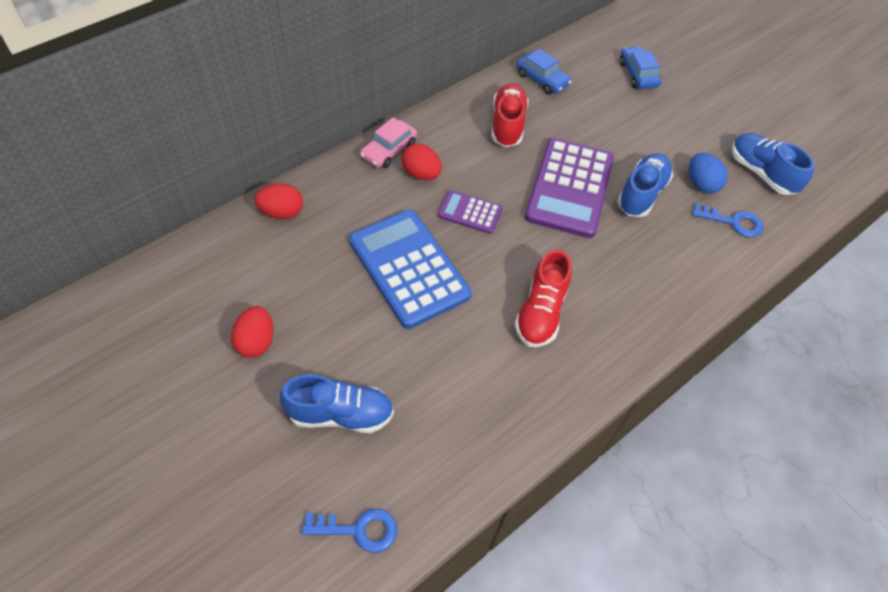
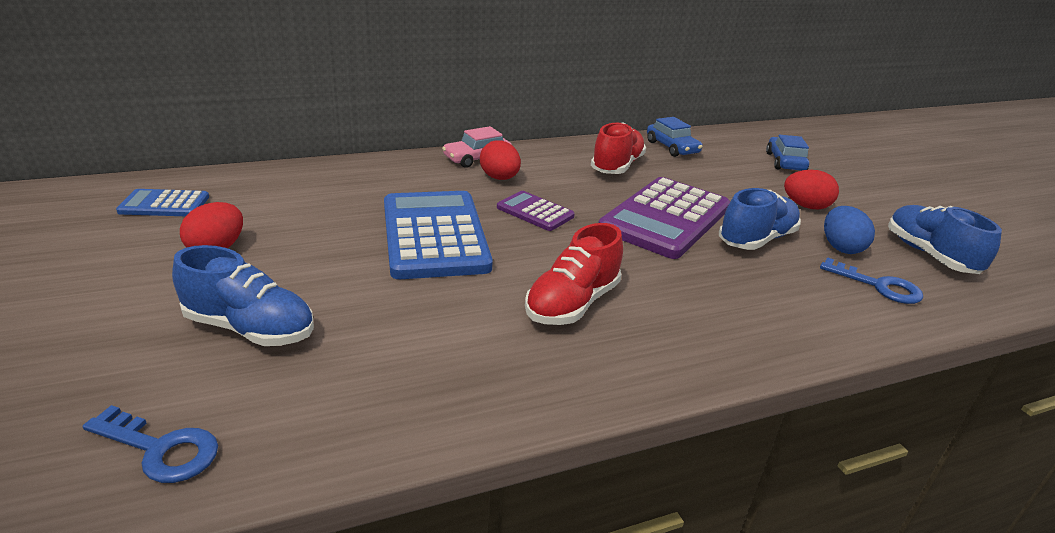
camera: 20 degrees right, 25 degrees down
red egg [254,183,303,219] -> red egg moved to [784,170,839,210]
none -> blue calculator [116,189,209,216]

